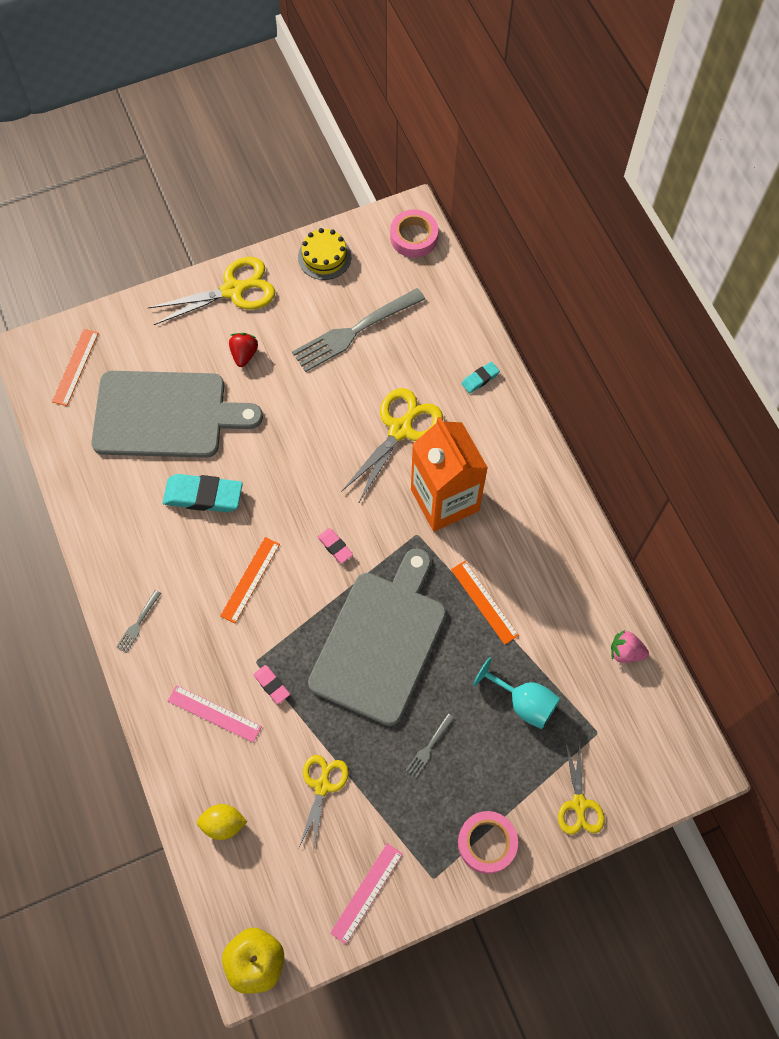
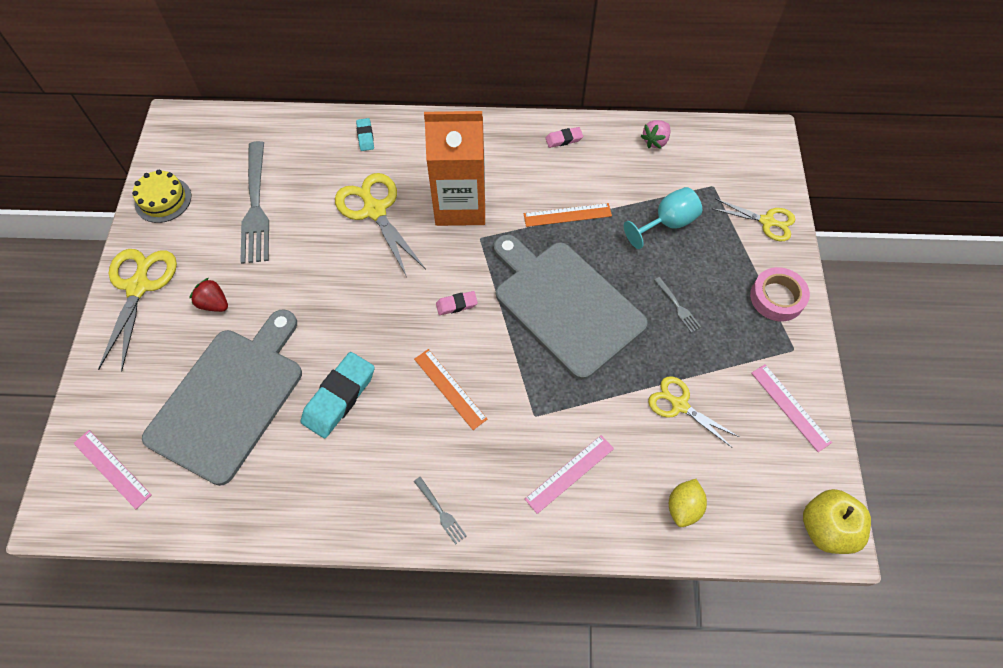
camera: 65 degrees left, 5 degrees down
orange ruler [52,329,99,406] -> pink ruler [73,430,152,509]
pink eraser [253,665,290,704] -> pink eraser moved to [545,127,583,148]
pink tape [390,209,438,258] -> none

